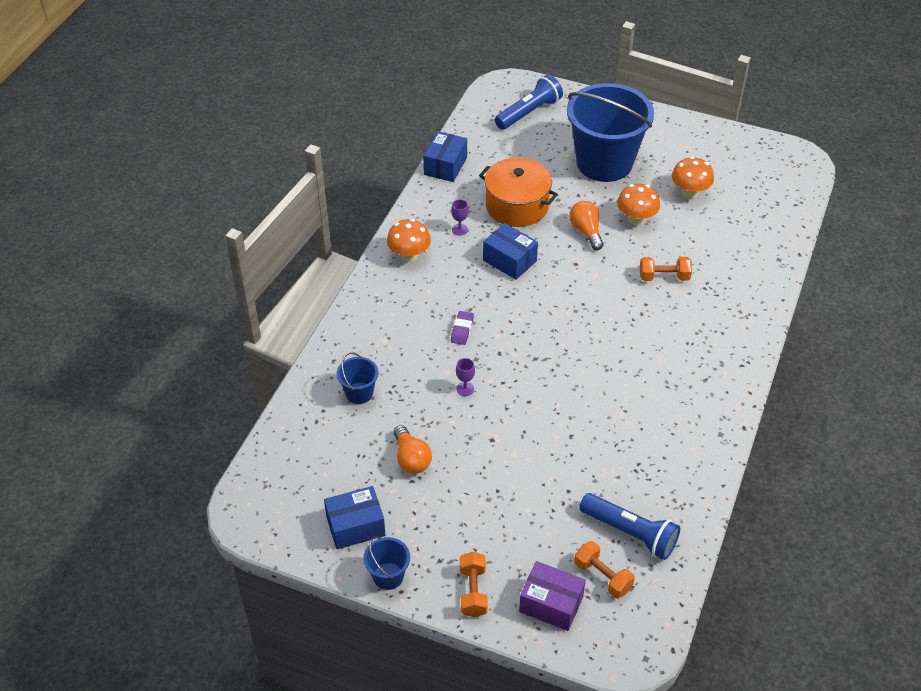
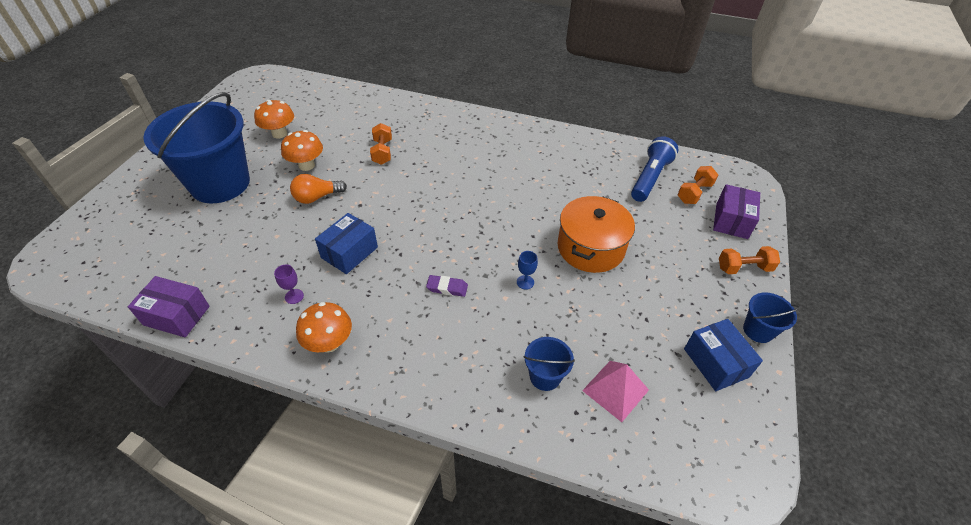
camera: 95 degrees left, 0 degrees up
orange light bulb [394,425,432,474] -> none
blue box [423,131,467,182] -> purple box [128,276,210,337]
purple goblet [456,358,475,396] -> blue goblet [517,251,538,290]
orange pot [479,157,558,227] -> orange pot moved to [557,196,635,273]
blue flashlight [495,75,563,130] -> none
none -> pink pyramid [582,361,649,422]

